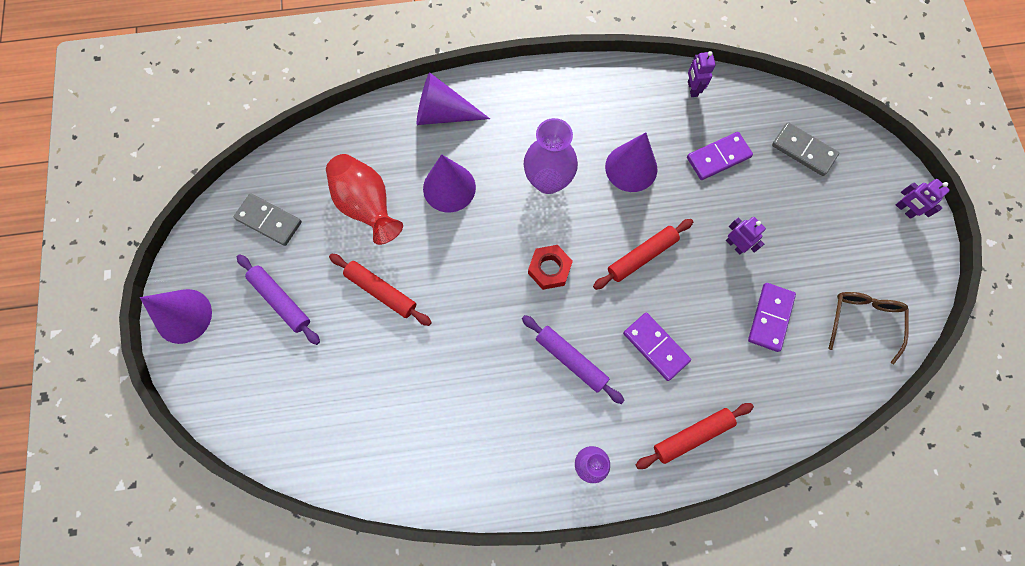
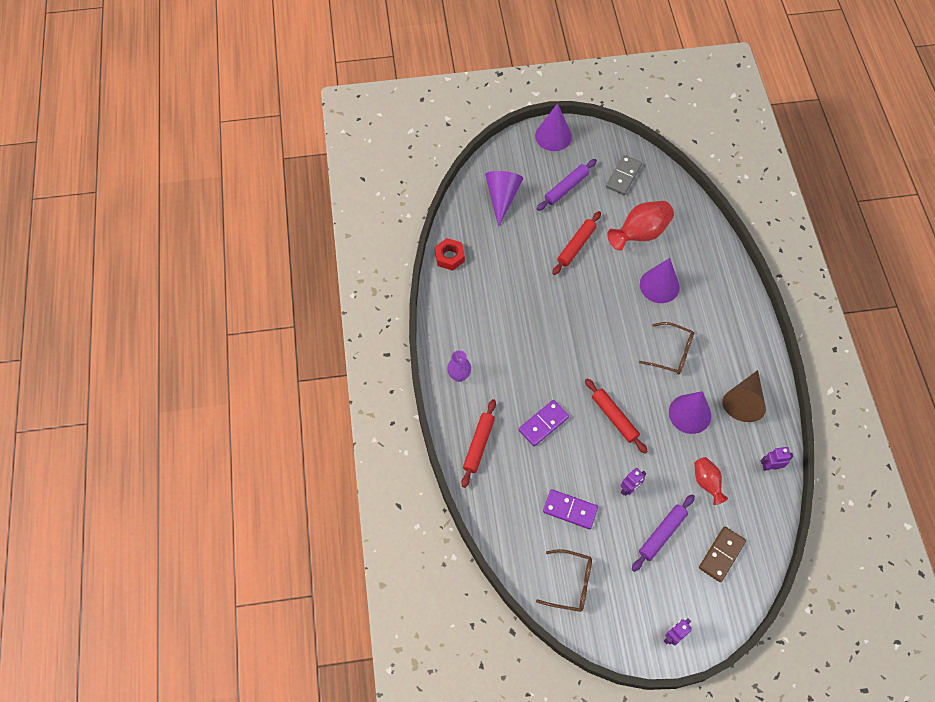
camera: 90 degrees right, 10 degrees down
purple cone [417,72,490,125] -> purple cone moved to [485,171,523,227]
purple rolling pin [522,315,625,404] -> purple rolling pin moved to [632,494,695,572]
purple vase [524,118,578,194] -> brown glasses [639,322,694,374]
red nut [528,245,573,290] -> red nut moved to [435,238,465,271]
red rolling pin [636,403,754,469] -> red rolling pin turned 45 degrees clockwise [461,399,496,488]
purple domino [687,132,753,180] -> red vase [694,457,728,505]
grey domino [772,122,839,176] -> brown domino [699,526,746,582]
none -> brown cone [722,370,766,422]

